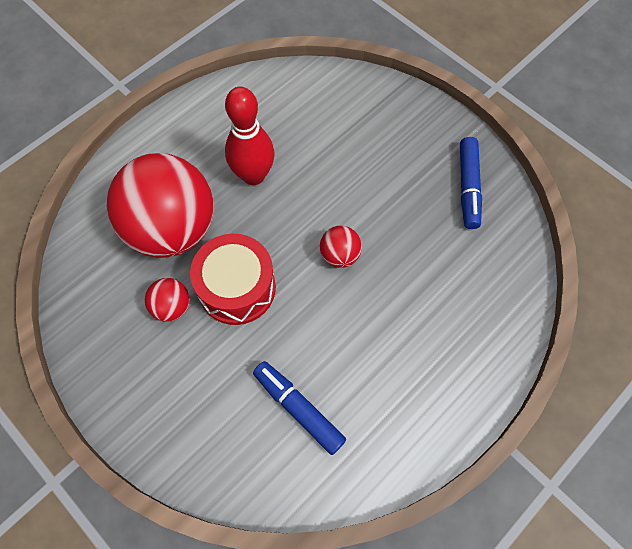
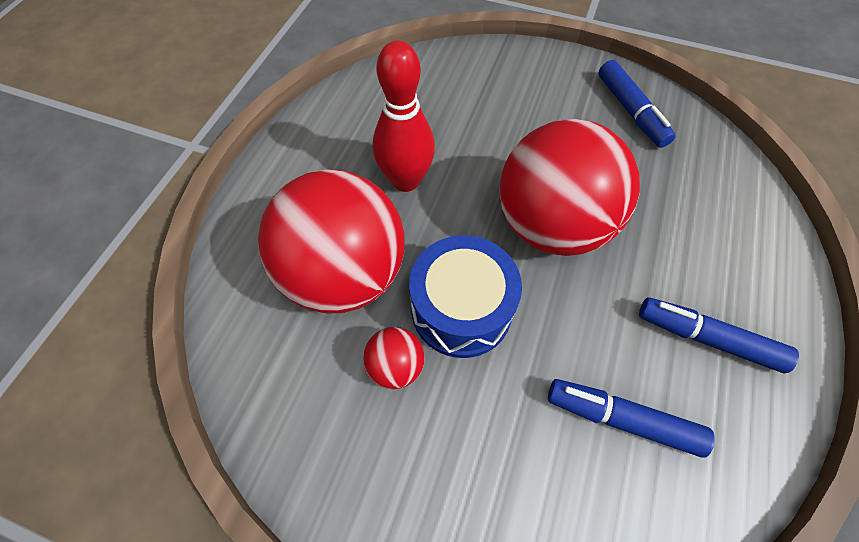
camera: 25 degrees left, 5 degrees down
red drum [190,234,276,325] -> blue drum [409,235,522,358]
red ball [320,226,362,268] -> red ball [499,119,640,256], size x2.39
none -> blue marker [639,297,799,373]

